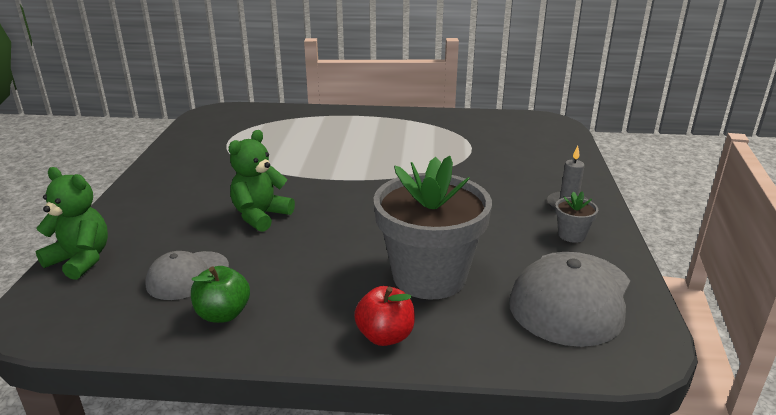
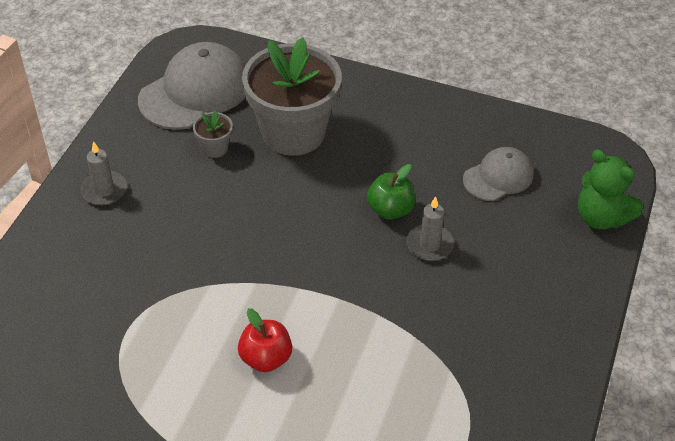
camera: 165 degrees left, 20 degrees up
green apple [191,266,250,323] -> green apple moved to [367,164,415,220]
green teddy bear [229,130,295,232] -> grey candle [406,196,454,261]
red apple [354,286,415,346] -> red apple moved to [238,308,292,372]
grey flower pot [555,191,598,243] -> grey flower pot moved to [193,110,233,158]

